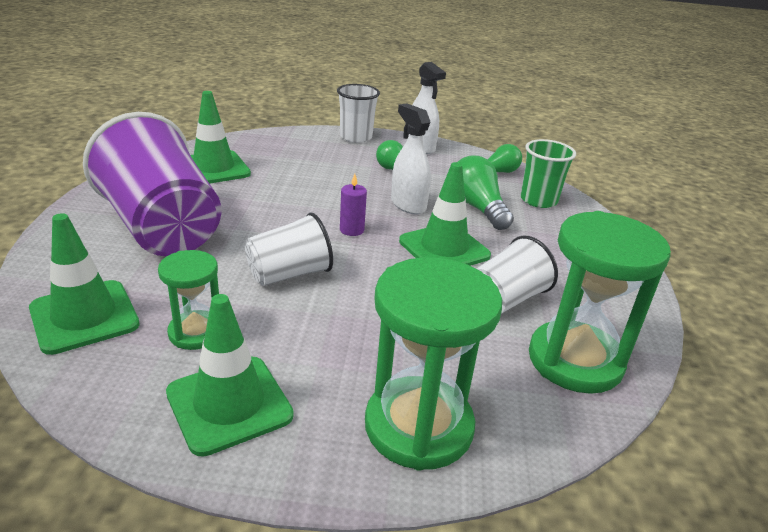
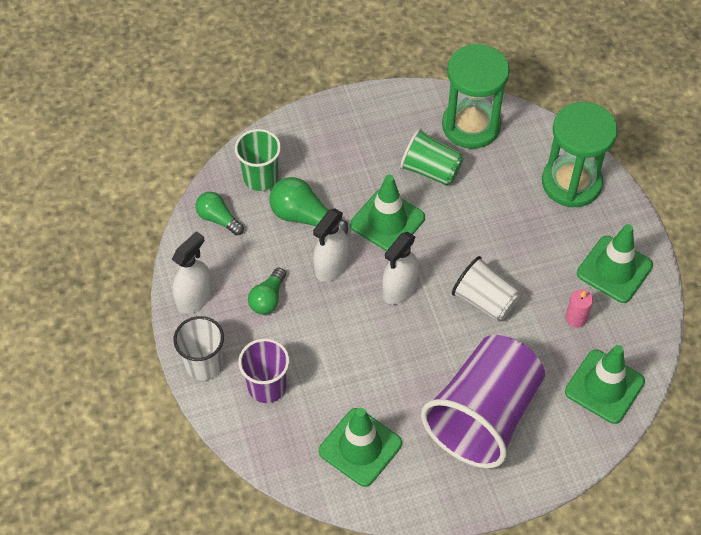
camera: 110 degrees left, 25 degrees up
green hourglass [158,250,219,350] -> pink candle [565,289,593,328]
purple candle [340,174,367,236] -> white spray bottle [382,232,419,304]
green light bulb [458,156,514,230] -> green light bulb turned 75 degrees clockwise [269,177,348,234]
white cup [476,236,558,314] -> green cup [400,128,464,186]
none -> purple cup [238,338,290,403]

